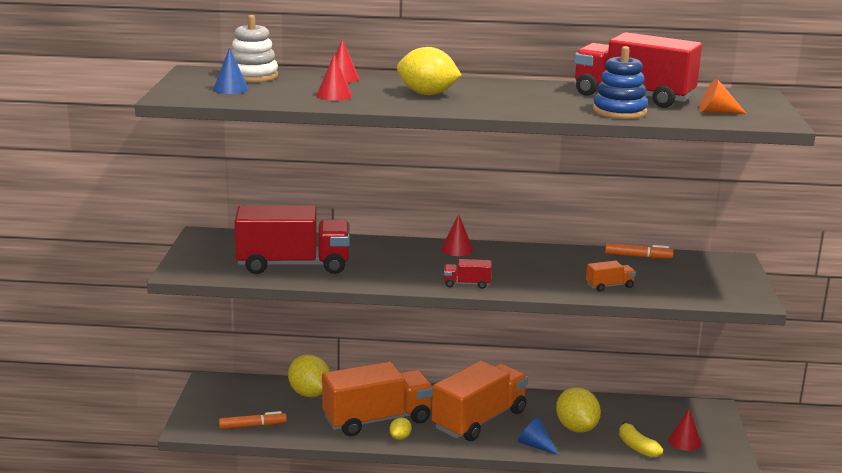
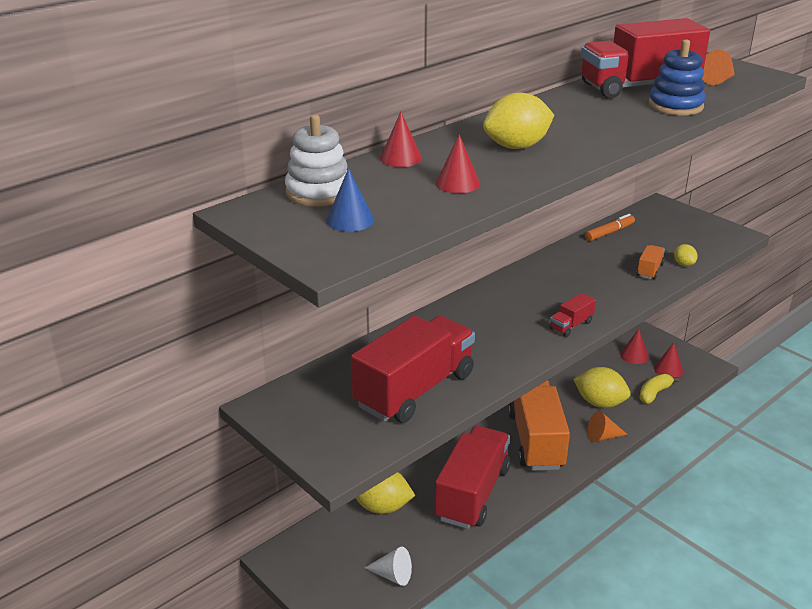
camera: 45 degrees left, 10 degrees up
orange marker [219,411,287,429] -> white cone [365,547,412,586]
orange truck [322,362,433,436] -> red truck [434,426,510,529]
yellow lemon [389,417,412,440] -> yellow lemon moved to [674,244,698,266]
red cone [441,214,473,256] -> red cone moved to [620,329,649,364]
blue cone [518,417,558,455] -> orange cone [587,411,628,442]
yellow banana [619,421,663,458] -> yellow banana turned 120 degrees clockwise [639,374,680,404]

